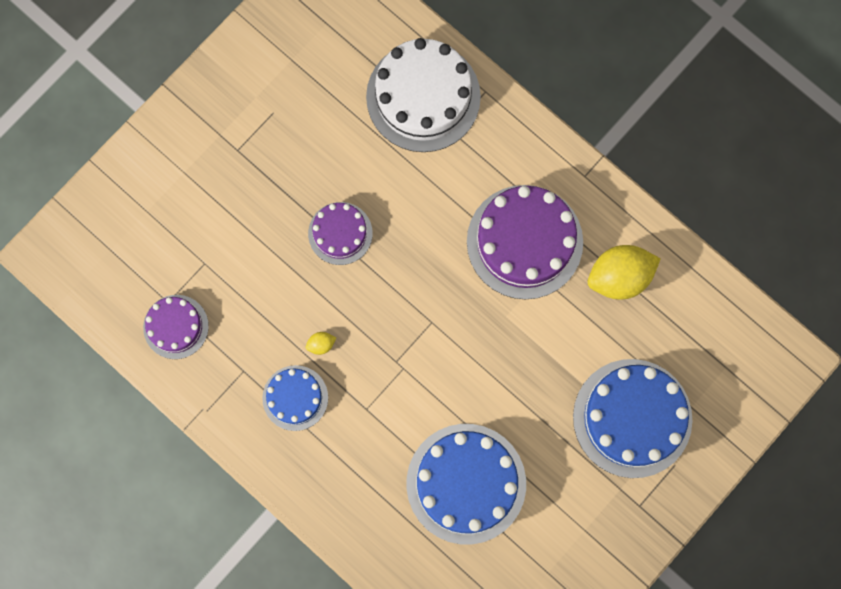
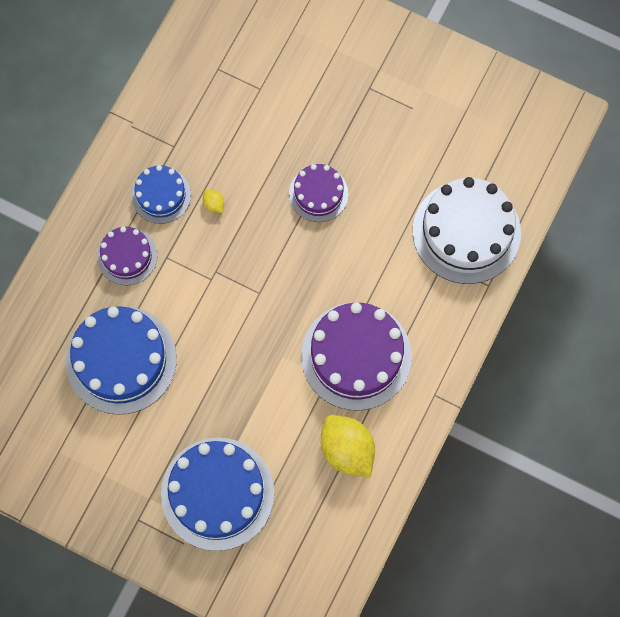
camera: 75 degrees right, 5 degrees down
purple cake [143,295,209,359] -> purple cake moved to [97,226,157,285]

